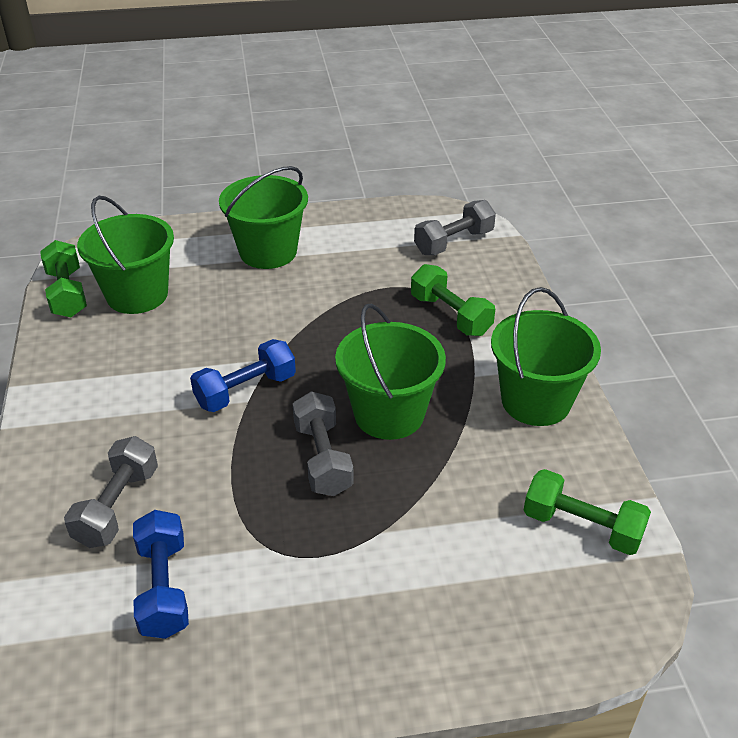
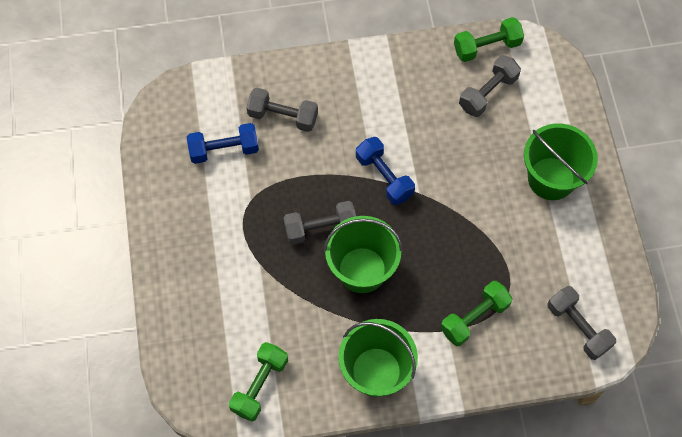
camera: 90 degrees right, 25 degrees up
green bucket [77,196,174,314] -> grey dumbbell [459,55,521,117]

